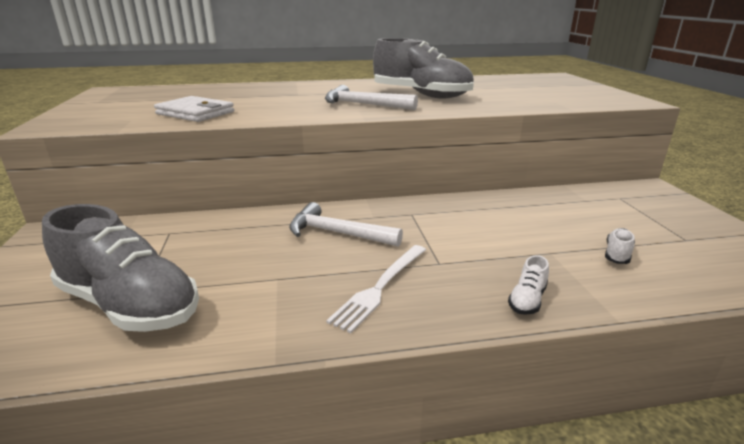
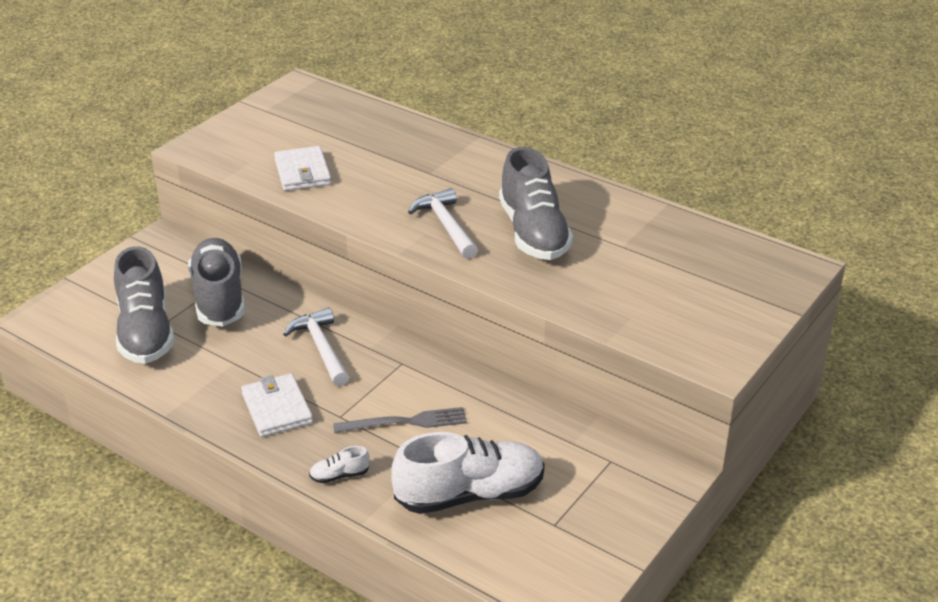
camera: 45 degrees right, 10 degrees up
white fork [326,245,426,333] -> white wallet [241,373,313,437]
white shoe [605,228,635,264] -> white shoe [391,432,545,514], size x2.50
none -> grey shoe [188,238,245,327]
none -> grey fork [333,407,467,433]

